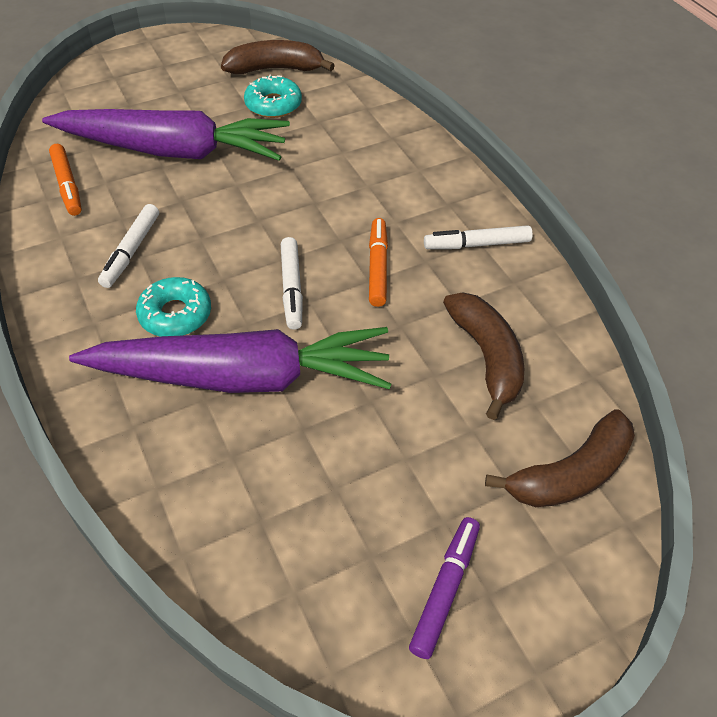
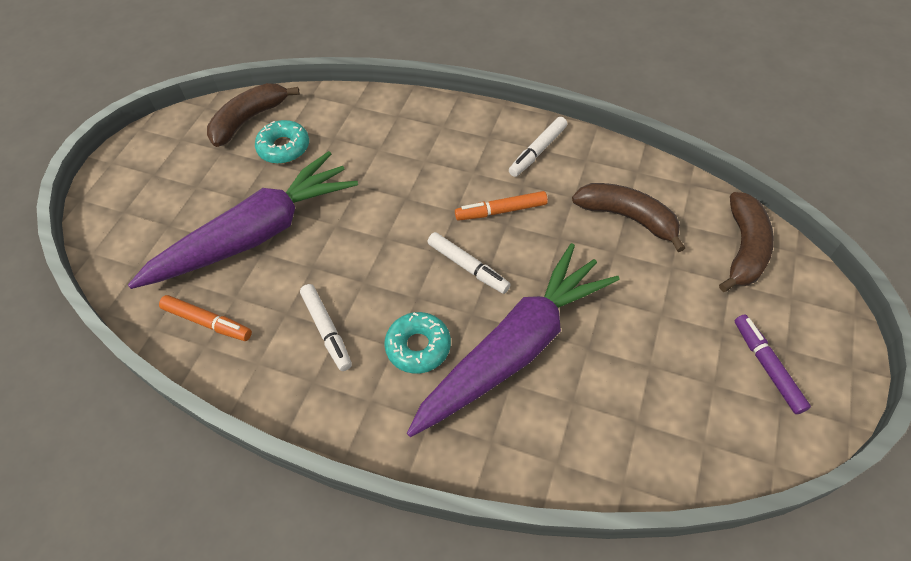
camera: 40 degrees left, 5 degrees up
orange marker [369,218,388,307] -> orange marker turned 60 degrees counterclockwise [455,191,548,221]

